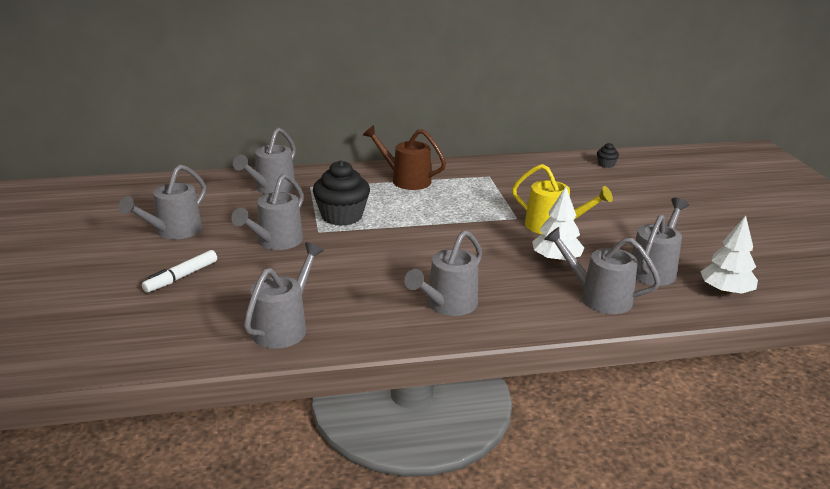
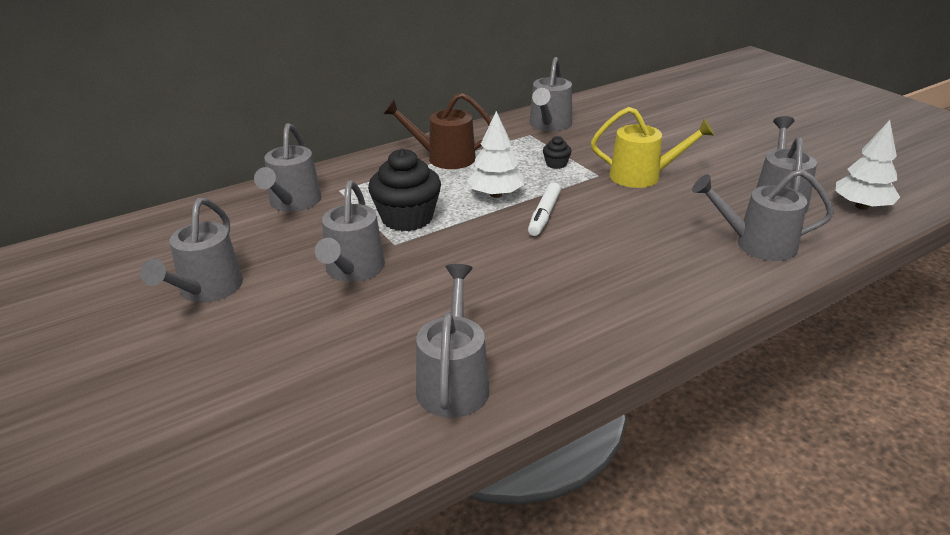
camera: 20 degrees left, 5 degrees up
white marker [142,250,217,293] -> white marker moved to [528,182,561,236]
grey watering can [404,230,482,316] -> grey watering can moved to [529,57,572,131]
white tree [532,187,584,263] -> white tree moved to [467,111,524,198]
black cupcake [597,143,619,168] -> black cupcake moved to [543,136,571,169]

